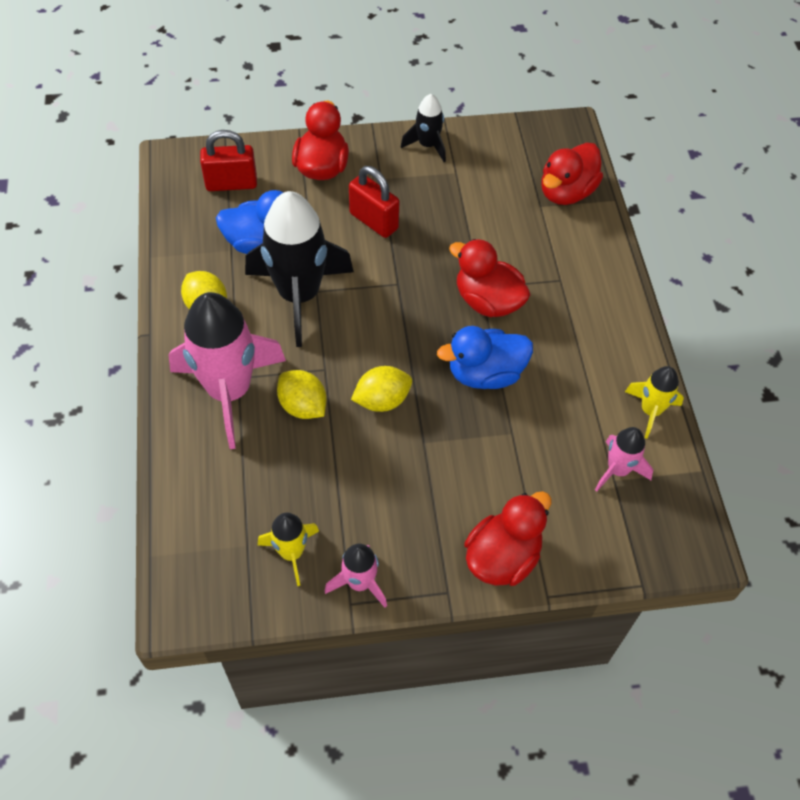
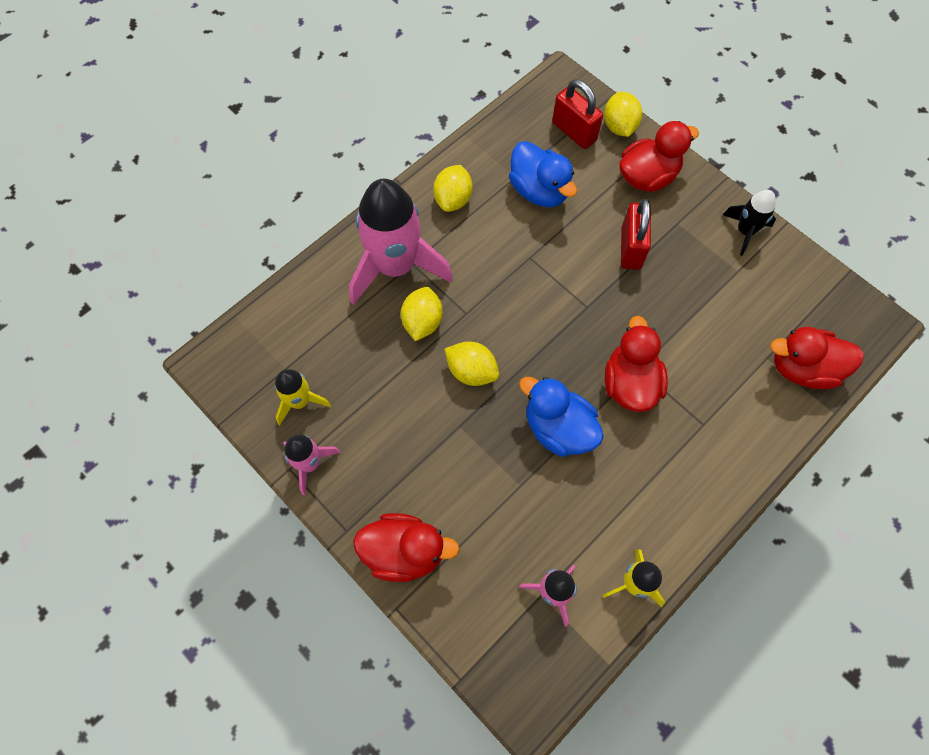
camera: 55 degrees right, 10 degrees up
black rocket [245,191,354,347] -> none
none -> yellow lemon [604,92,642,137]

